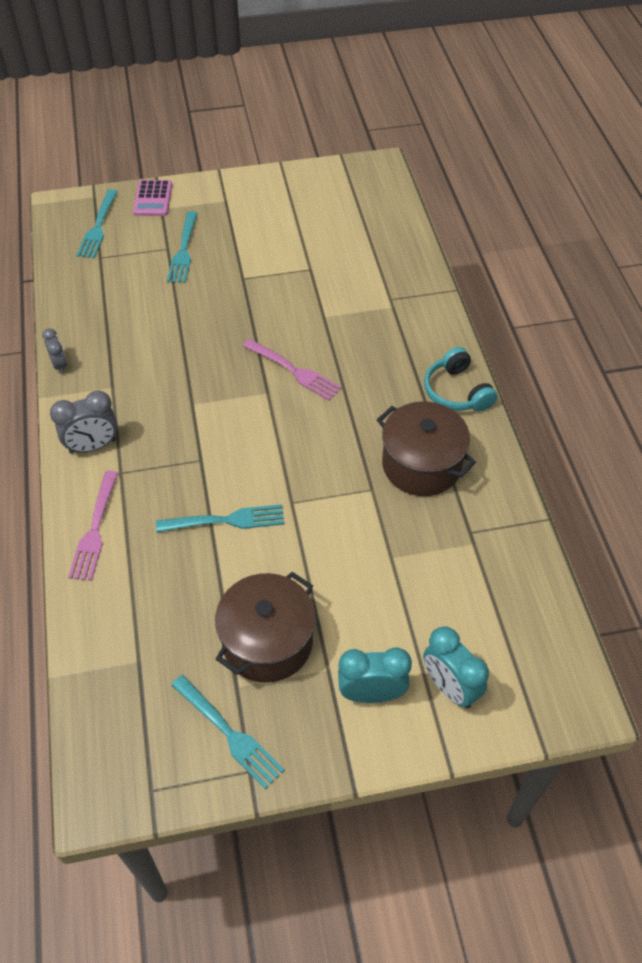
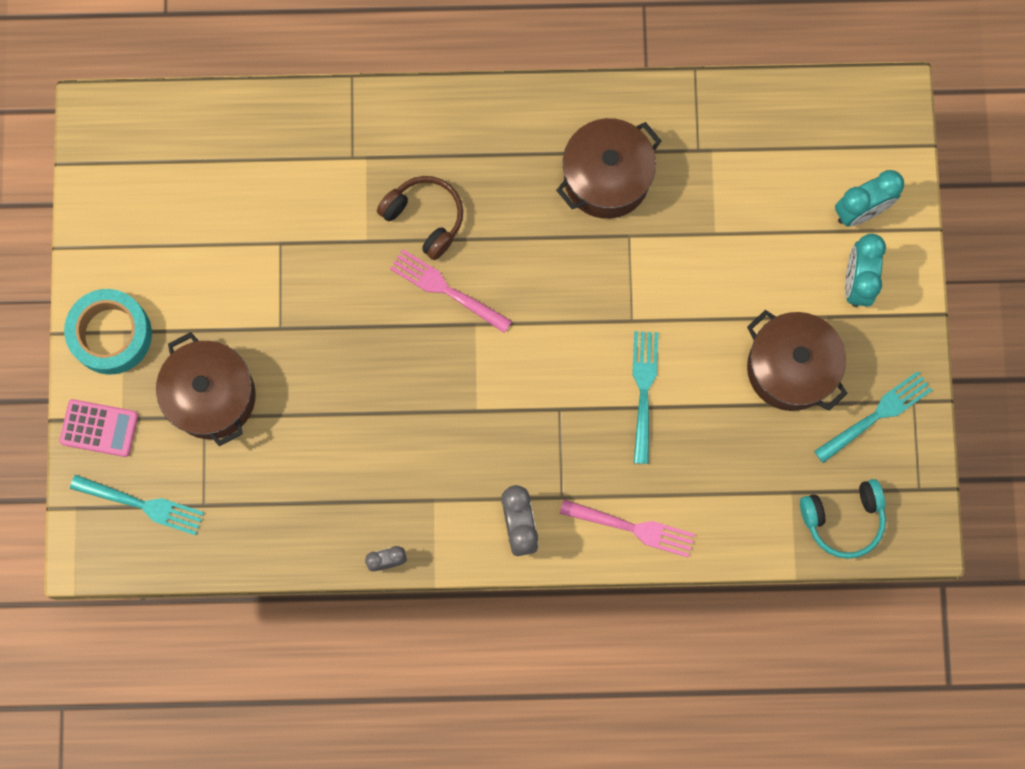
camera: 80 degrees left, 25 degrees up
turquoise fork [167,211,198,283] -> brown pot [156,332,256,446]
pink fork [243,339,341,401] -> pink fork turned 105 degrees counterclockwise [390,249,512,333]
turquoise headphones [424,347,498,411] -> turquoise headphones moved to [800,479,886,559]
none -> turquoise tape [64,289,152,375]
none -> brown headphones [377,176,463,260]

